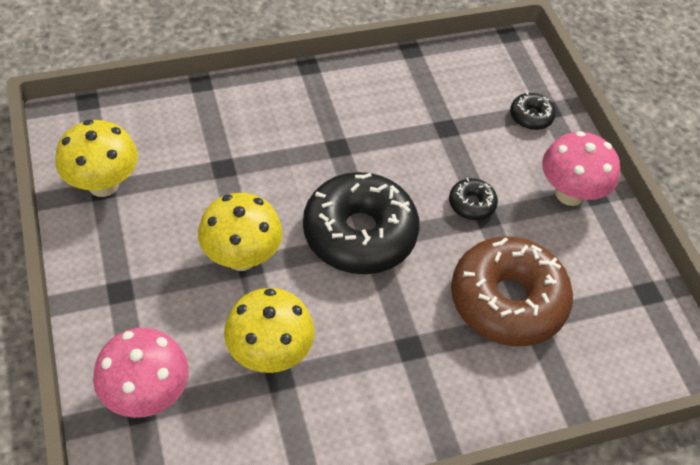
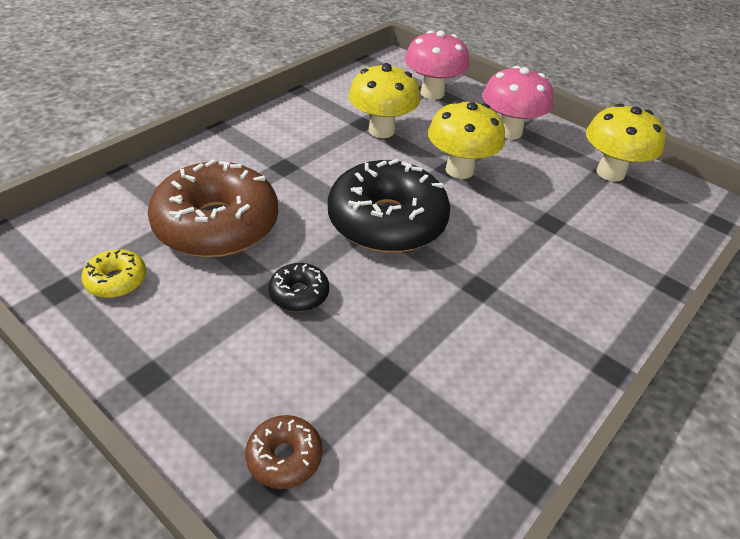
camera: 150 degrees right, 10 degrees down
black donut [510,92,556,130] -> brown donut [245,415,322,489]
pink mushroom [542,131,620,206] -> pink mushroom moved to [482,66,553,139]
none -> yellow donut [82,249,146,298]

